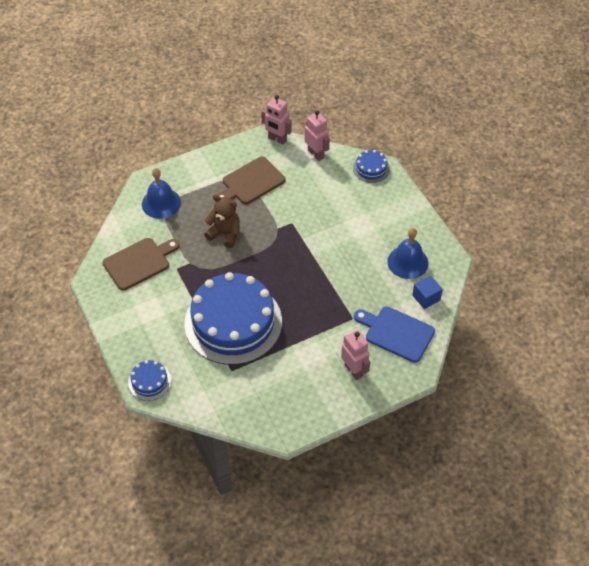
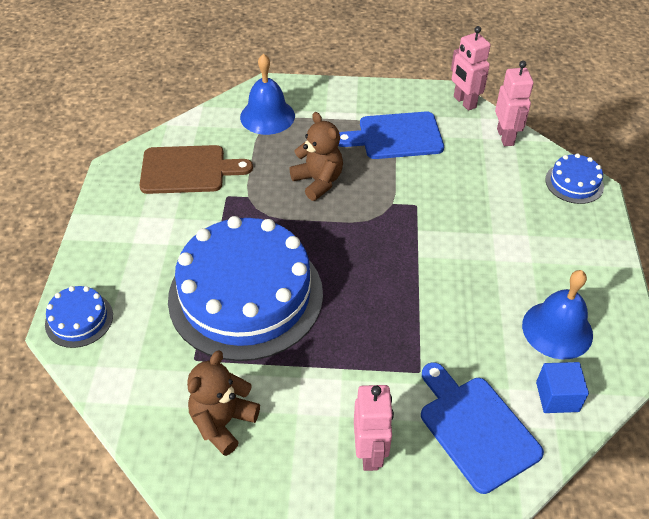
camera: 30 degrees right, 5 degrees down
brown cutting board [217,156,285,204] -> blue cutting board [339,112,444,159]
none -> brown teddy bear [187,351,260,456]

